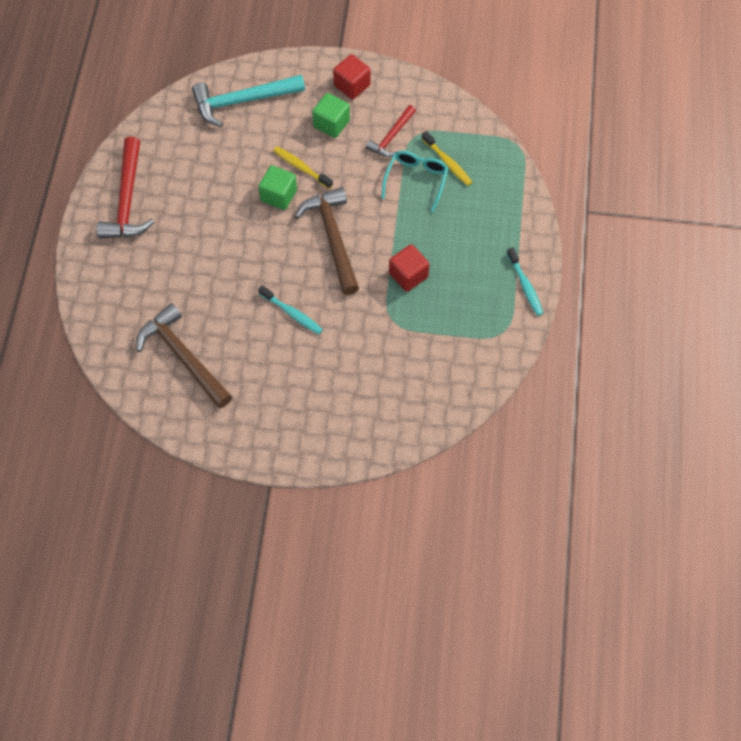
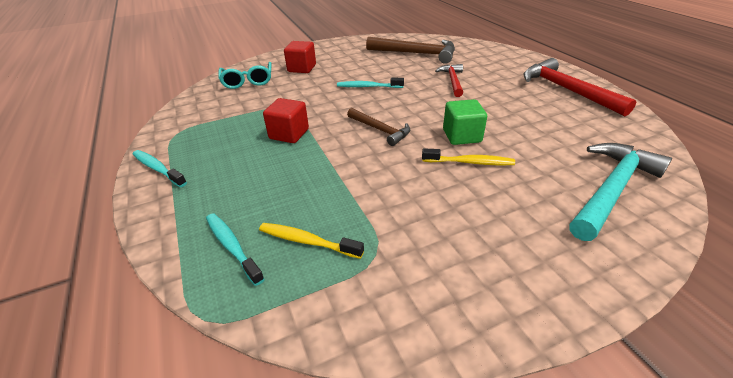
camera: 150 degrees right, 25 degrees down
brown hammer [295,187,359,295] -> brown hammer [347,108,410,146], size x0.59
green cube [312,93,350,138] -> none
red cube [333,54,371,100] -> red cube moved to [284,41,316,73]
red hammer [366,105,416,157] -> red hammer moved to [435,64,463,97]
turquoise glasses [381,151,449,213] -> turquoise glasses moved to [218,62,272,89]
none -> turquoise toothbrush [206,213,265,286]

